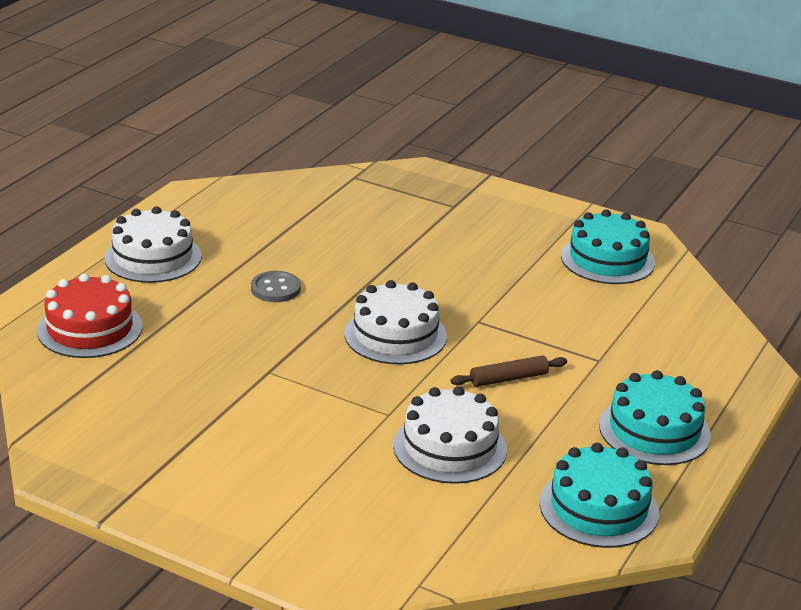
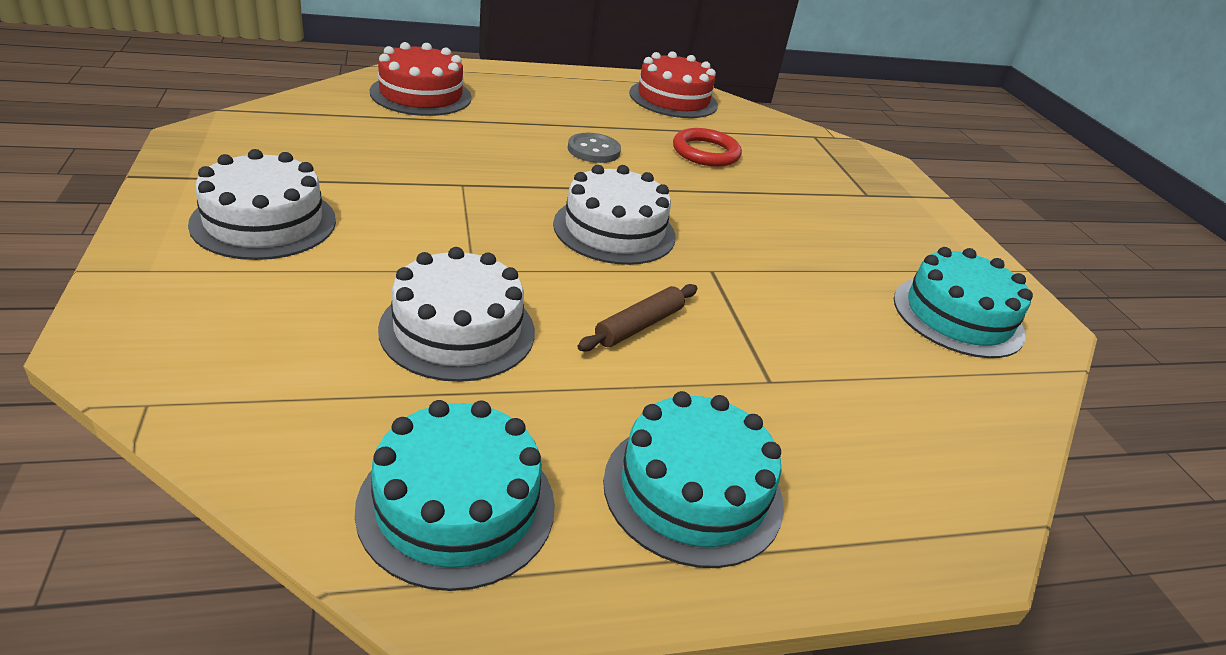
camera: 45 degrees right, 5 degrees up
white cake [104,206,202,283] -> white cake moved to [188,149,336,260]
brown rolling pin [451,355,567,387] -> brown rolling pin turned 75 degrees counterclockwise [577,284,698,351]
none -> red cake [629,51,718,118]
none -> red ring [673,128,742,167]

